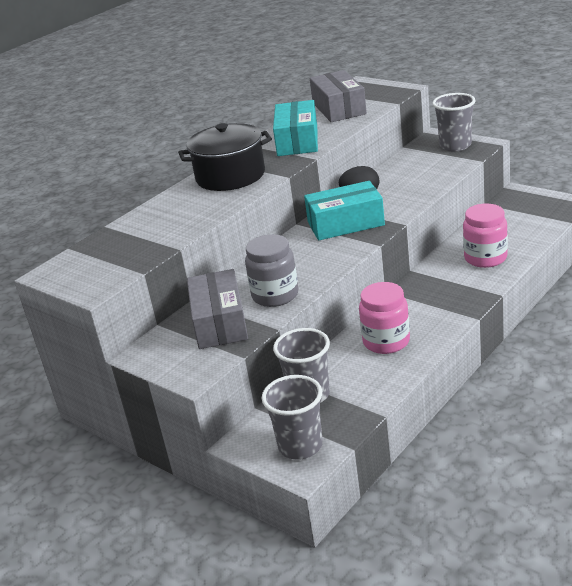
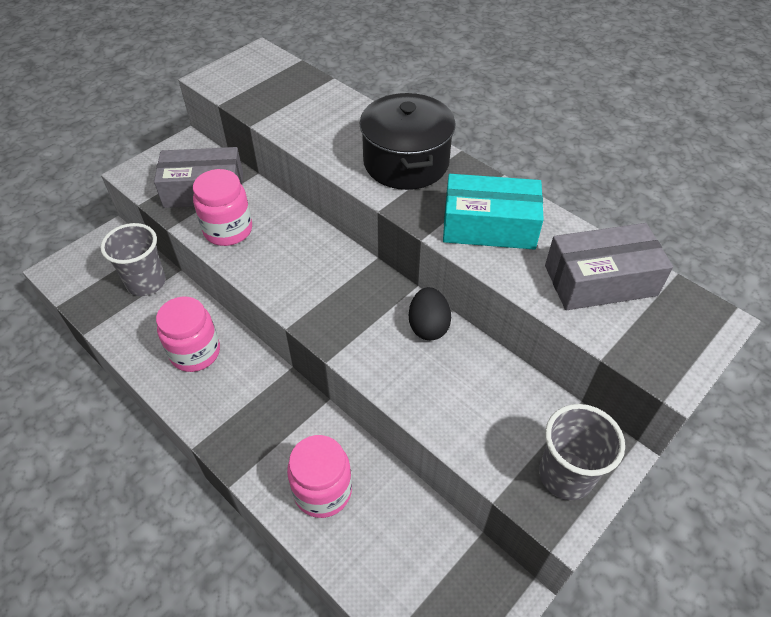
camera: 90 degrees right, 20 degrees up
grey jar [245,234,298,307] -> pink jar [193,169,252,246]
grey cup [262,375,323,460] -> none
turquoise box [304,181,385,240] -> none

